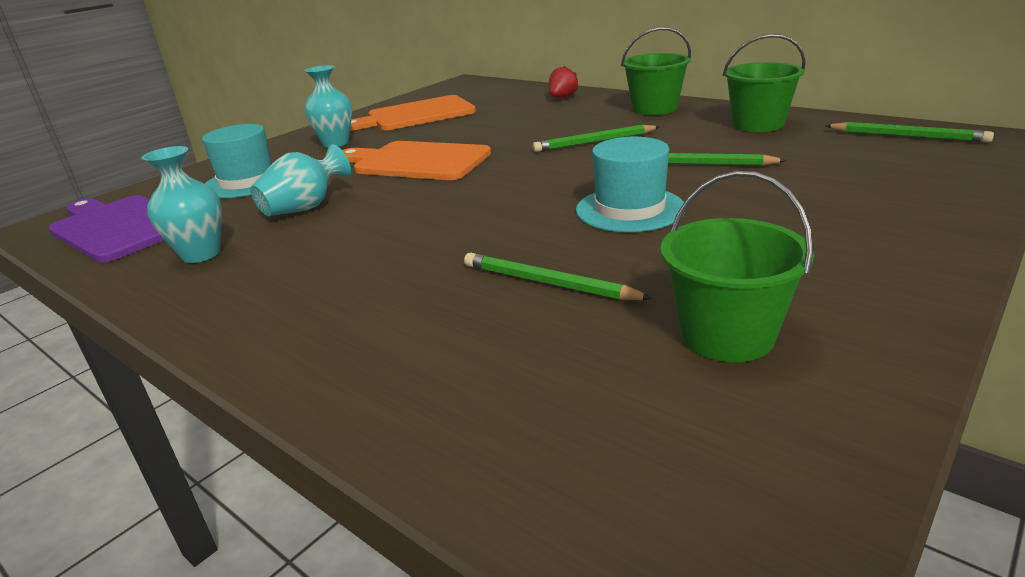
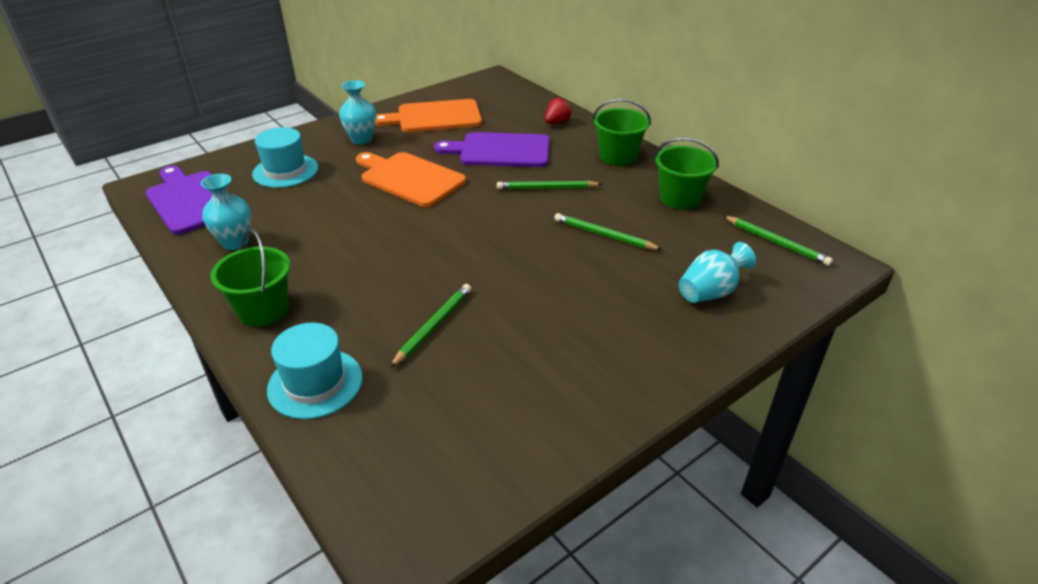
camera: 10 degrees right, 10 degrees up
turquoise vase [250,144,351,216] -> turquoise vase moved to [679,242,756,303]
green pencil [464,253,653,300] -> green pencil turned 75 degrees clockwise [390,284,471,368]
turquoise hat [576,137,685,232] -> turquoise hat moved to [267,323,363,419]
green bucket [660,171,814,362] -> green bucket moved to [211,229,290,327]
none -> purple cutting board [434,132,549,167]

